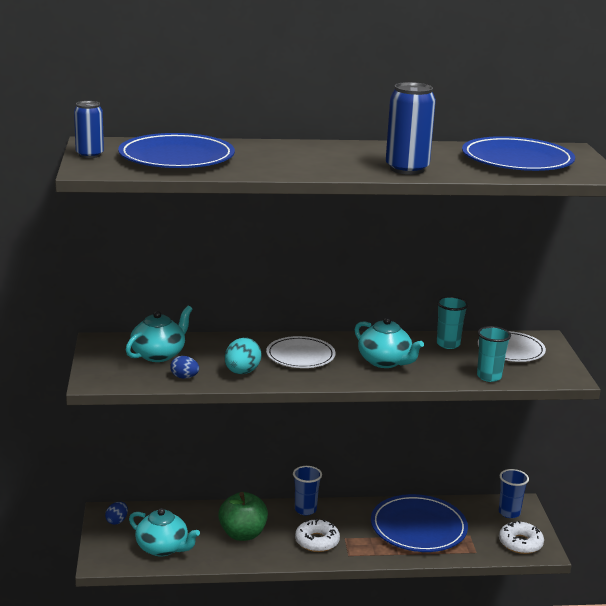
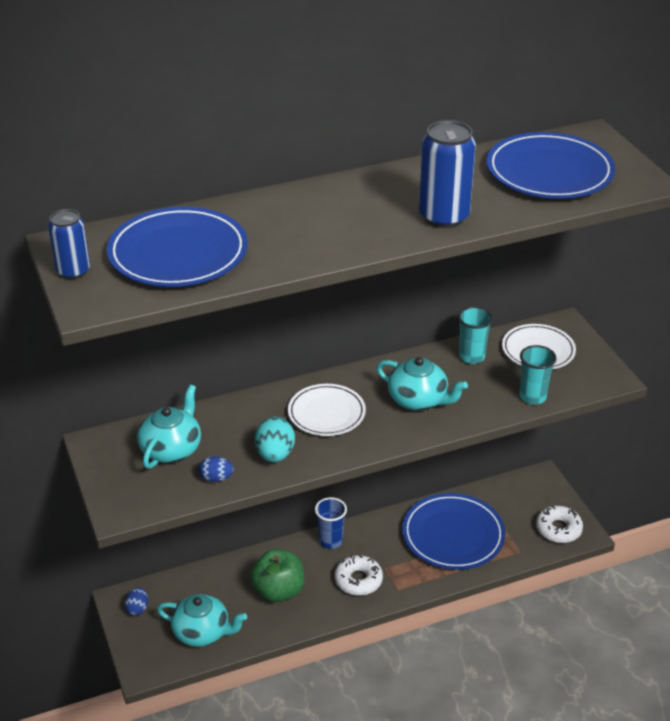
camera: 15 degrees left, 15 degrees up
blue cup [499,469,529,518] -> none

